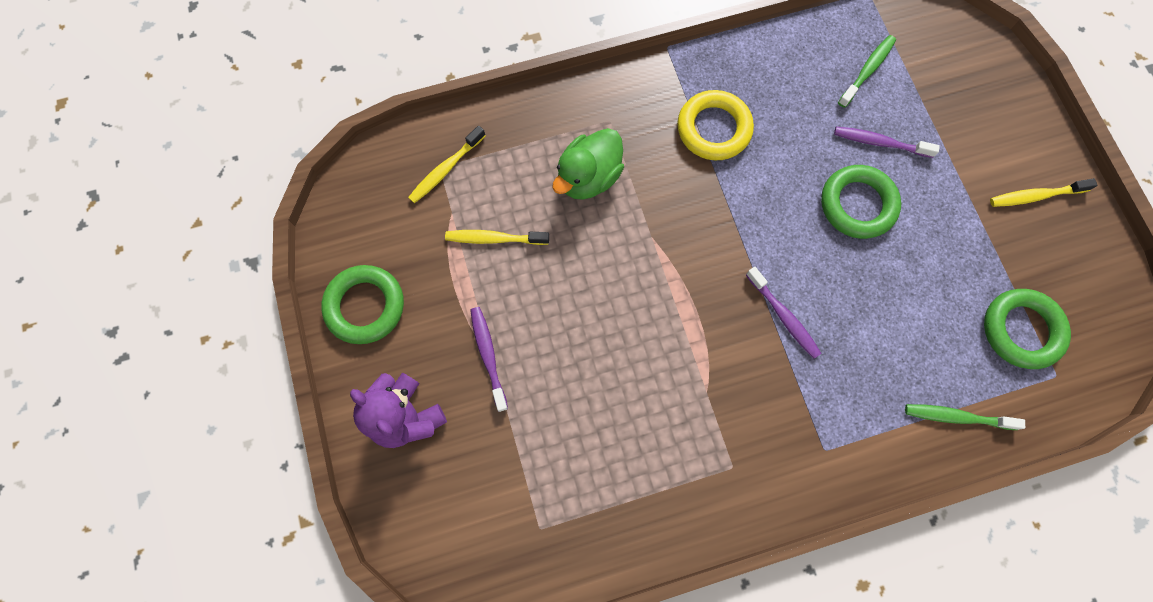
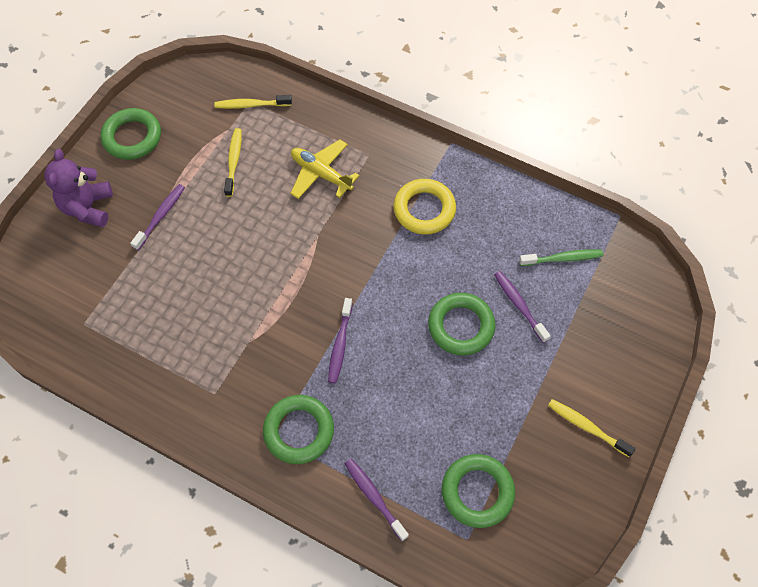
camera: 45 degrees right, 10 degrees down
yellow toothbrush [445,230,549,245] -> yellow toothbrush turned 45 degrees clockwise [224,128,242,197]
green duck [552,128,624,200] -> yellow plane [290,139,360,199]
green toothbrush [905,404,1025,430] -> purple toothbrush [345,459,409,541]
none -> green ring [263,395,334,464]

